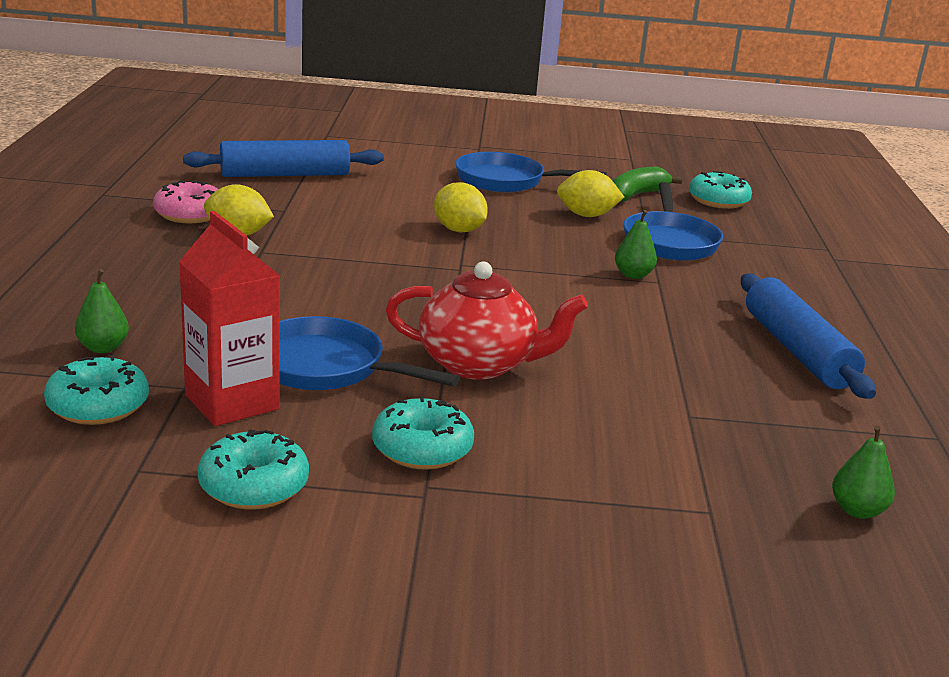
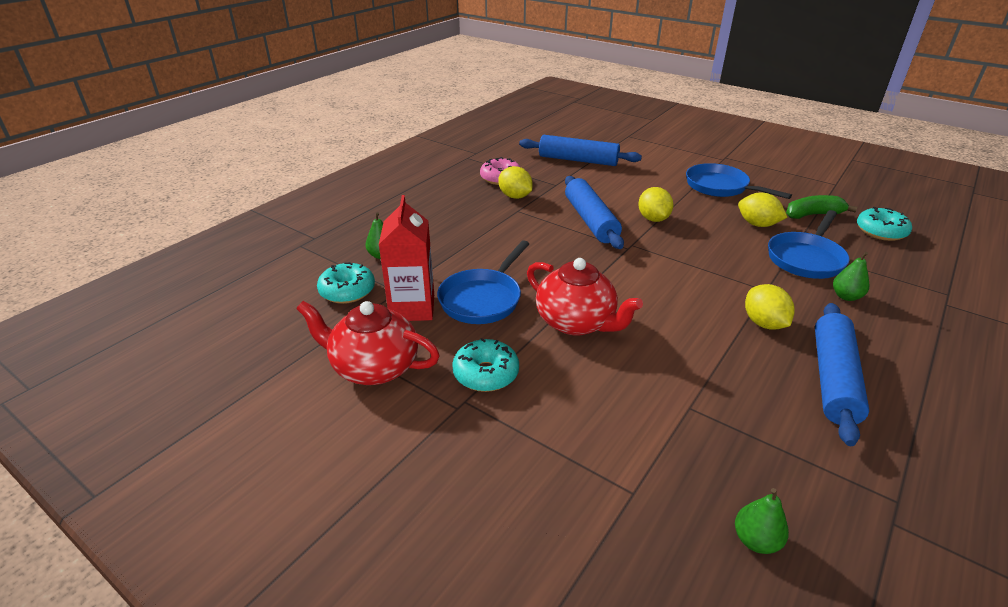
camera: 35 degrees right, 10 degrees up
turquoise donut [197,430,309,509] -> red teapot [296,301,440,385]
blue pan [279,316,460,390] -> blue pan turned 120 degrees counterclockwise [437,240,529,324]
green pear [615,210,657,279] -> green pear moved to [833,252,869,301]
none -> blue rolling pin [565,176,624,249]
none -> yellow lemon [745,284,795,330]

